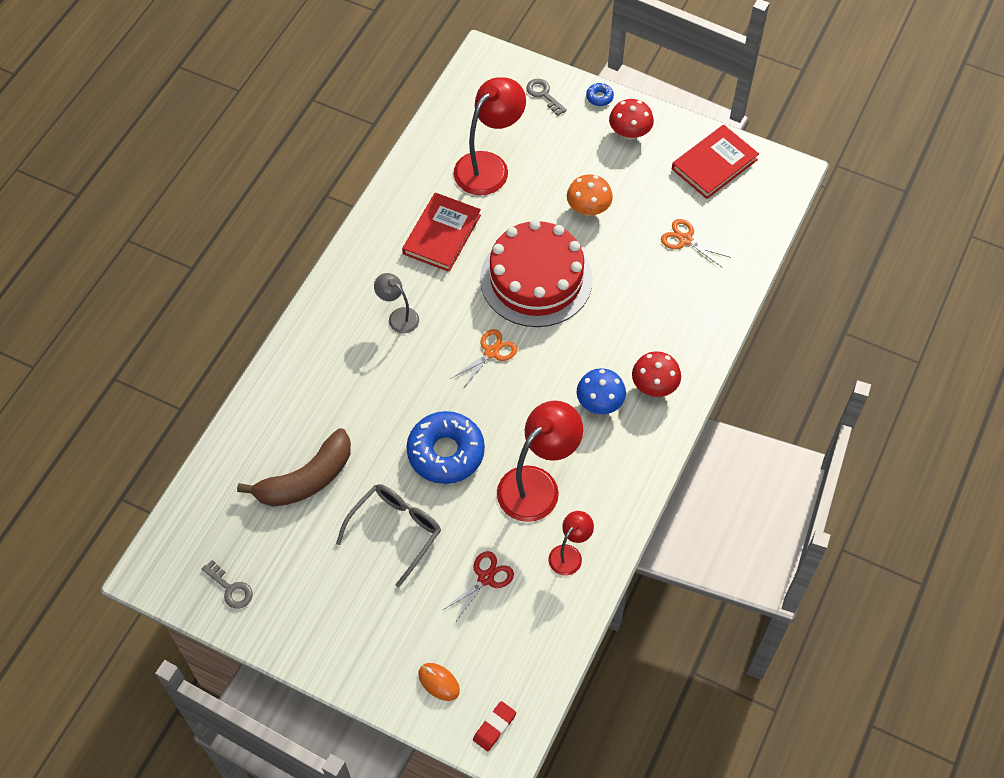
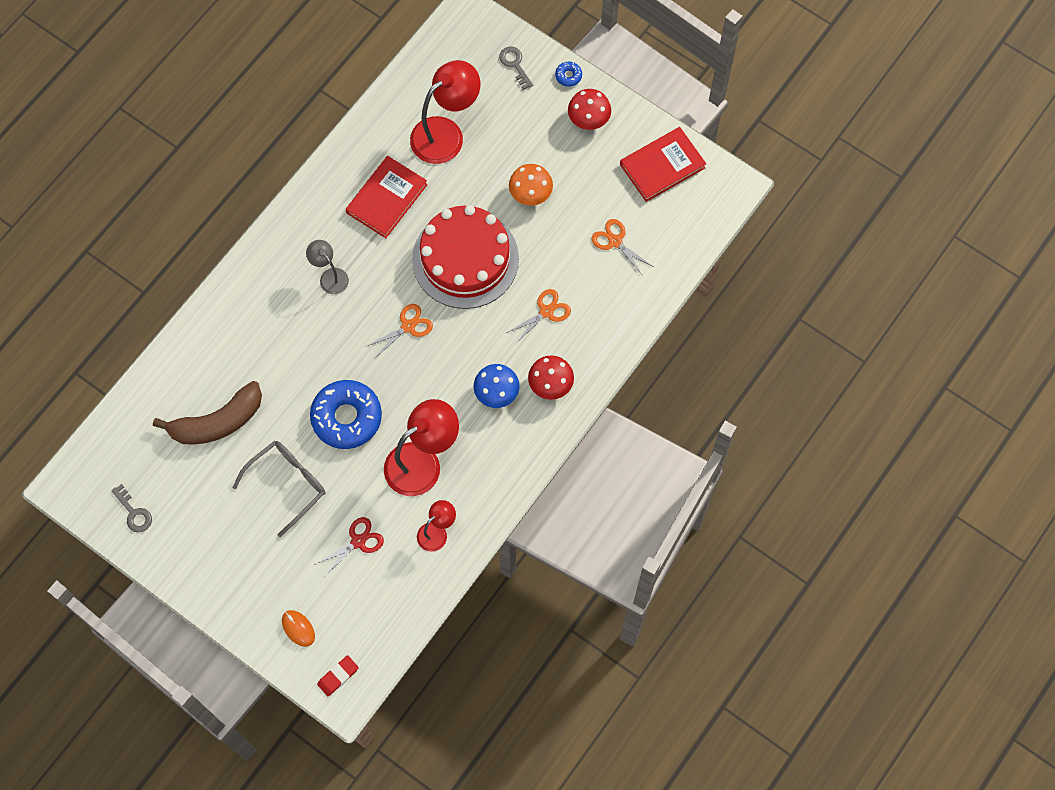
camera: 10 degrees right, 10 degrees up
none -> orange scissors [506,289,571,345]

